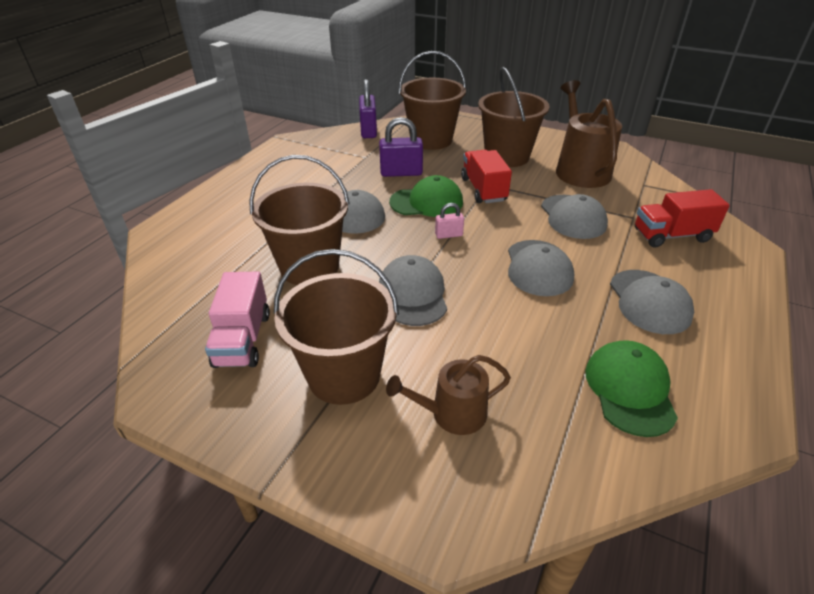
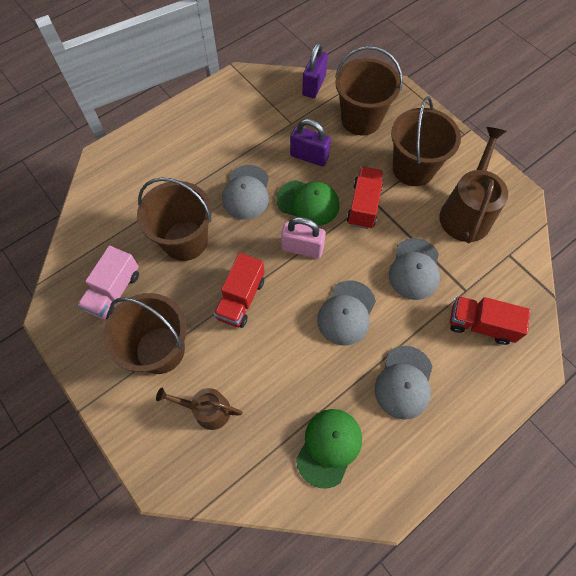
camera: 25 degrees right, 25 degrees up
grey cap [379,255,447,326] -> red truck [214,253,265,328]
pink padlock [435,203,464,239] -> pink padlock [281,217,326,259], size x1.81

